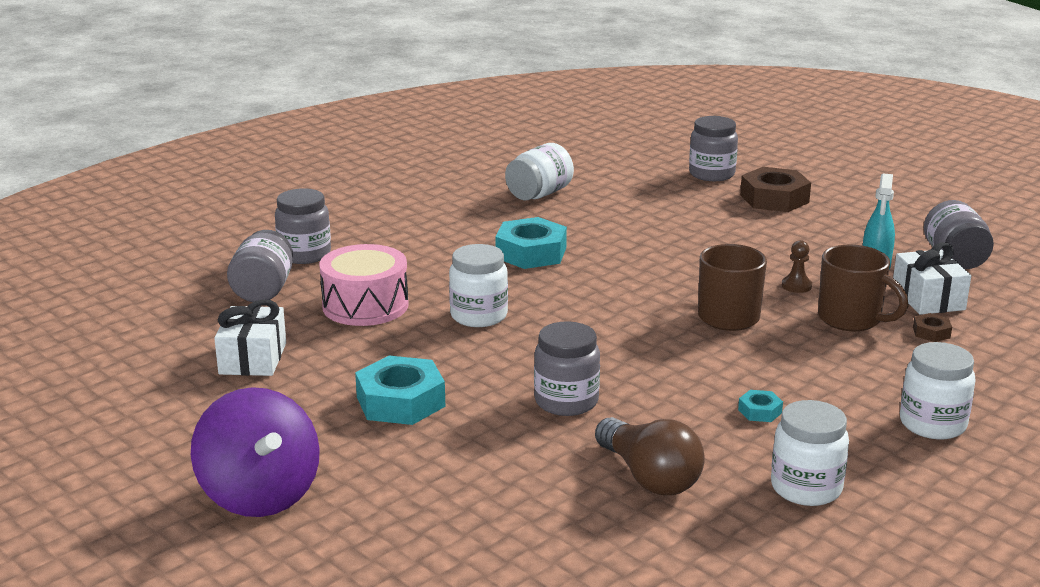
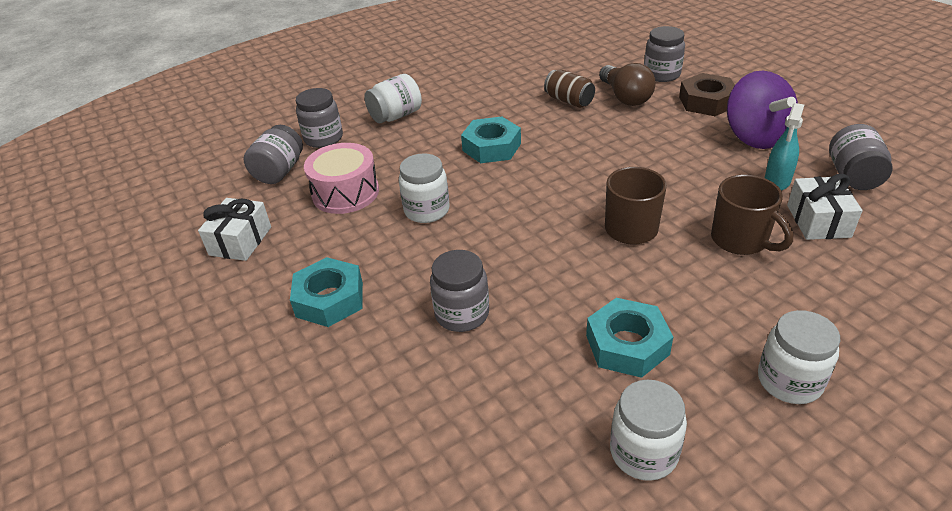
camera: 15 degrees right, 15 degrees up
purple spinning top [191,387,320,517] -> purple spinning top moved to [727,71,798,149]
white jar [505,143,574,200] -> white jar moved to [364,74,422,123]
brown light bulb [595,417,705,495] -> brown light bulb moved to [599,63,656,106]
turquoise nut [738,390,783,422] -> turquoise nut [586,298,673,378], size x2.15
brown pawn [782,240,812,293] -> none
brown nut [913,313,952,342] -> none
none -> brown can [544,69,595,108]

